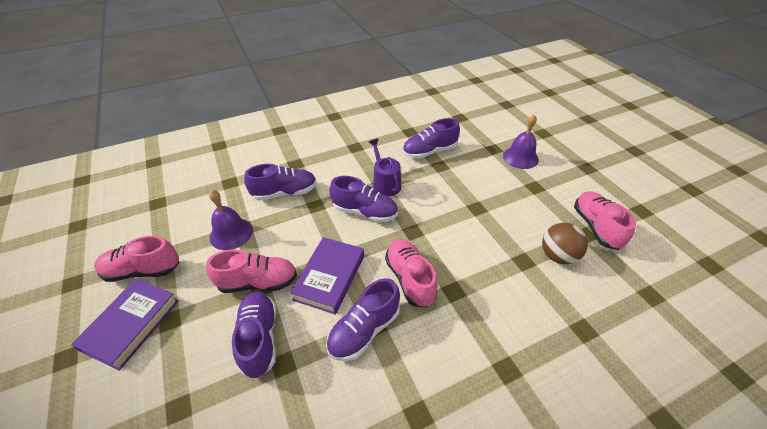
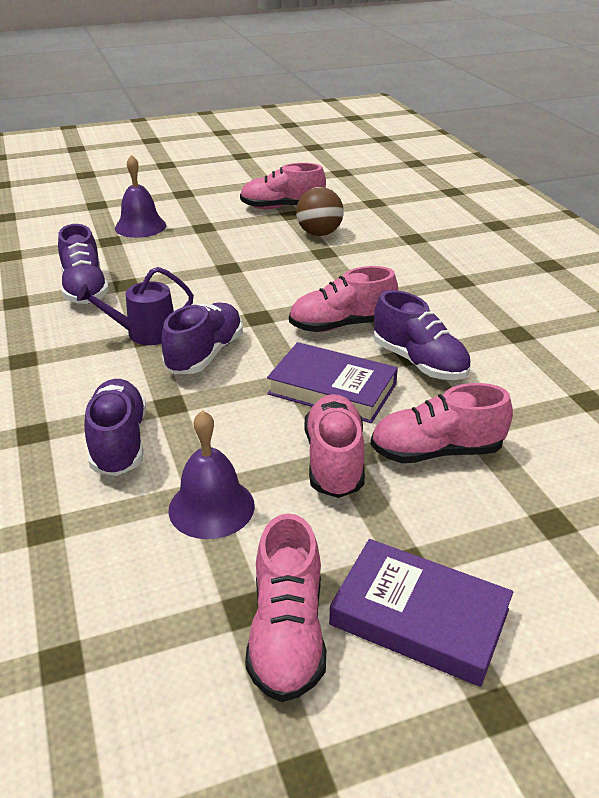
camera: 85 degrees left, 10 degrees down
purple shoe [232,291,276,378] -> pink shoe [371,383,513,463]

